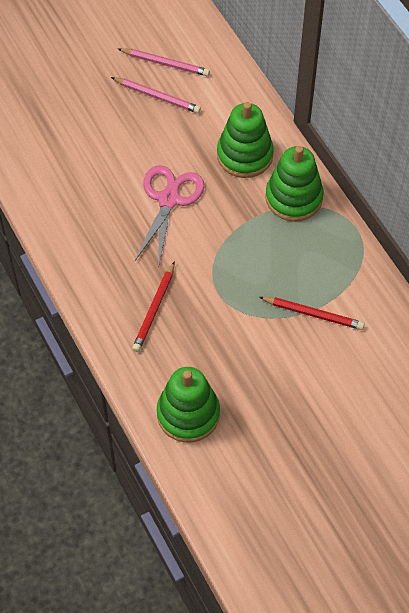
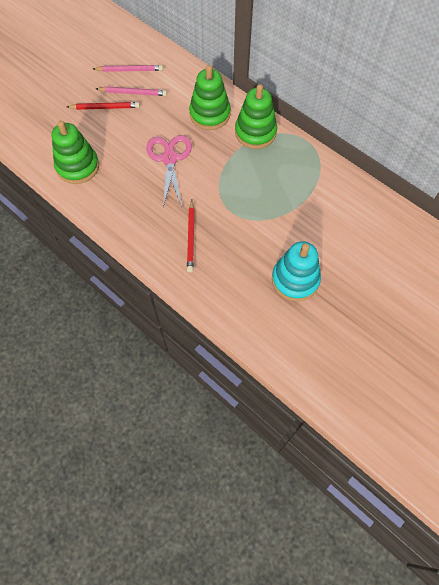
camera: 20 degrees left, 5 degrees up
green stacking toy [157,367,220,442] -> green stacking toy moved to [52,121,99,184]
red pencil [259,297,365,330] -> red pencil moved to [67,102,140,110]
none -> turquoise stacking toy [272,241,321,301]

